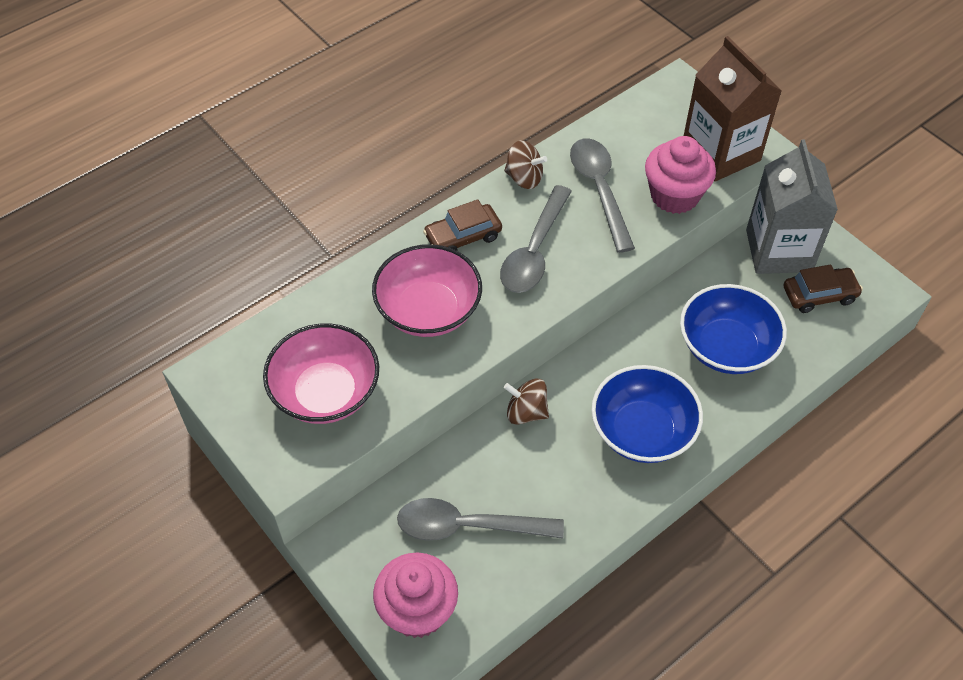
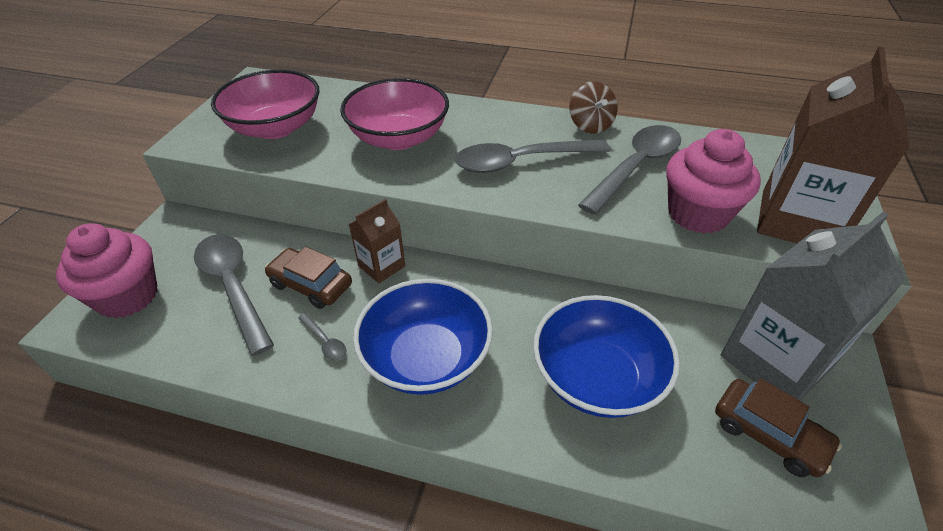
camera: 55 degrees right, 10 degrees down
brown car [423,199,502,251] -> brown car moved to [265,247,352,309]
brown spinning top [504,378,549,425] -> brown carton [349,199,405,283]
none -> grey spoon [298,313,346,361]

